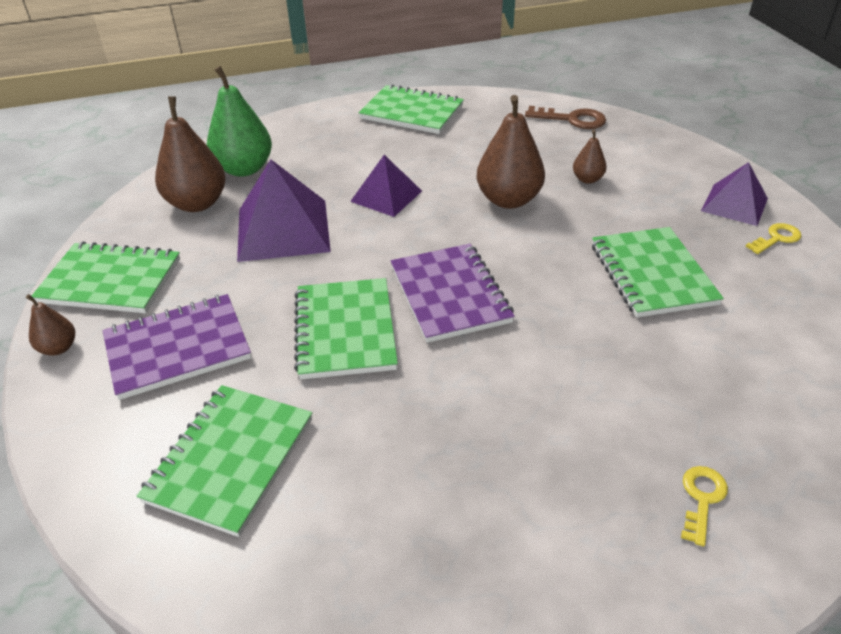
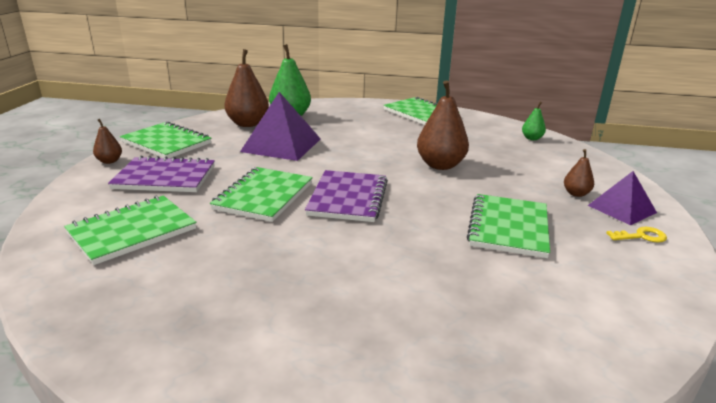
camera: 25 degrees right, 15 degrees down
purple pyramid [350,155,422,217] -> none
brown key [525,106,606,129] -> green pear [522,101,546,140]
brown pear [573,130,607,184] -> brown pear moved to [564,149,594,197]
yellow key [681,466,728,547] -> none

